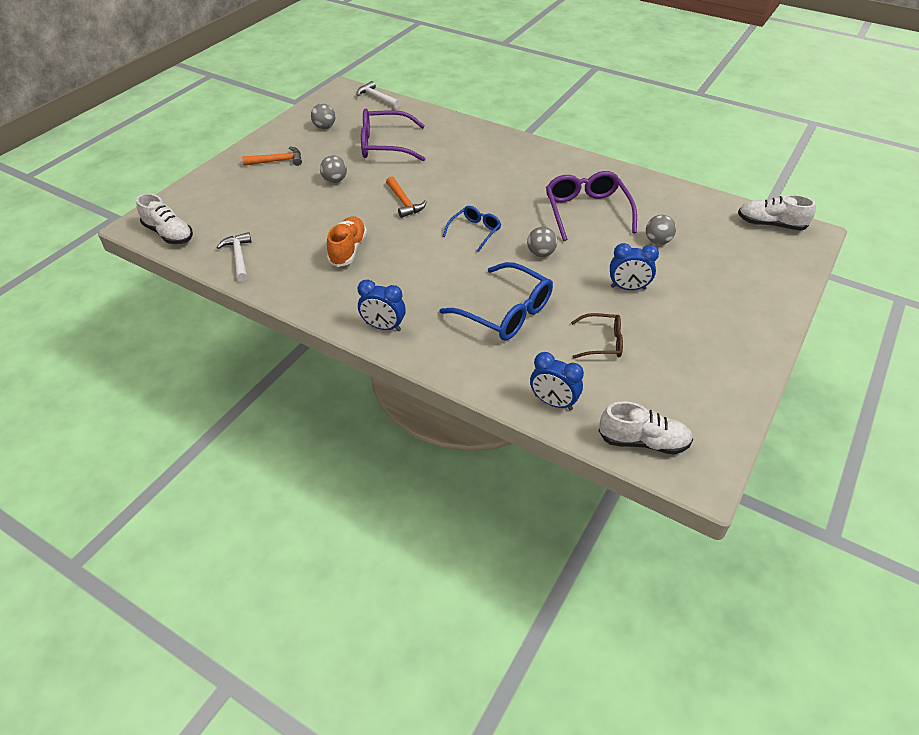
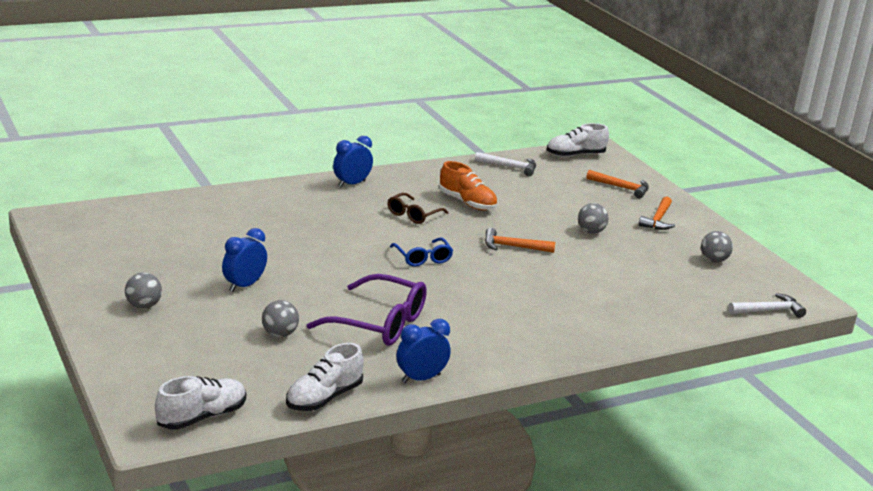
camera: 120 degrees right, 20 degrees down
purple glasses [361,109,425,162] -> none
blue glasses [439,262,553,340] -> none
grey ball [527,227,557,257] -> grey ball moved to [125,272,162,309]
blue clock [530,352,584,410] -> blue clock moved to [397,319,451,383]
brown glasses [571,313,623,359] -> brown glasses moved to [388,193,448,224]
white shoe [599,401,693,455] -> white shoe moved to [286,343,364,411]
none -> orange hammer [586,170,649,198]

